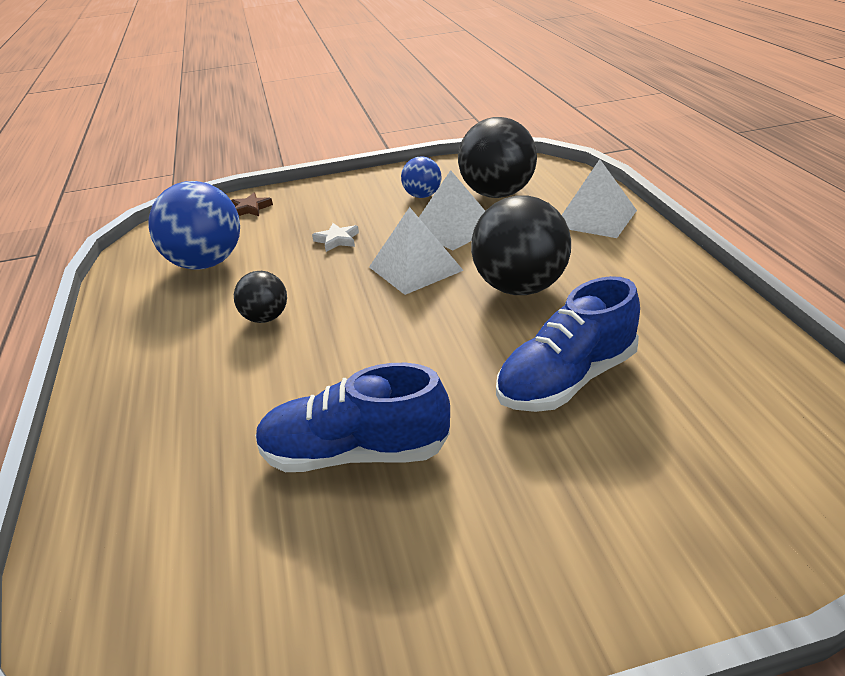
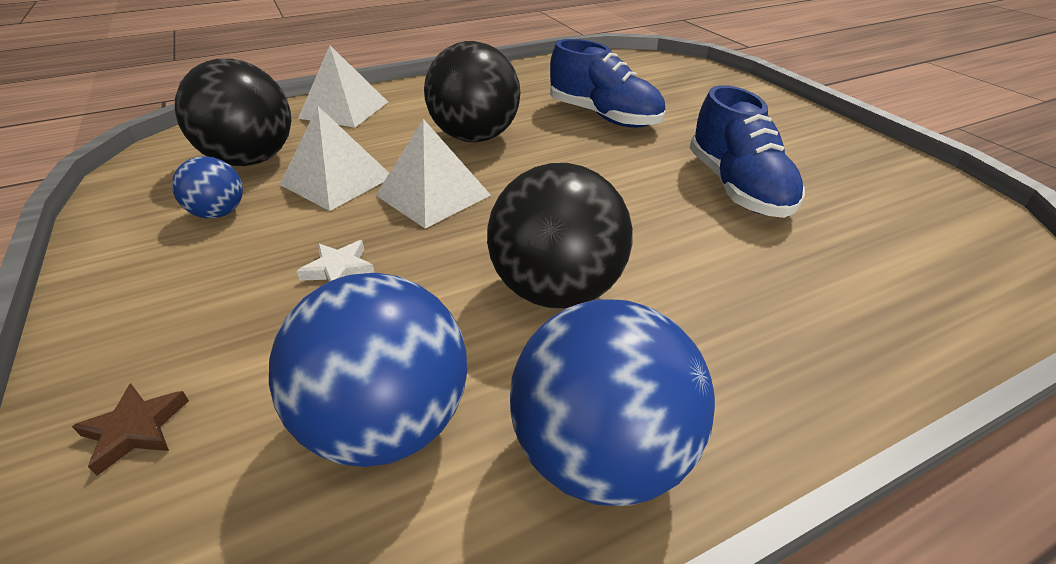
camera: 105 degrees left, 5 degrees up
black ball [234,271,287,323] -> black ball [487,163,633,309], size x1.89
none -> blue ball [510,299,715,506]

